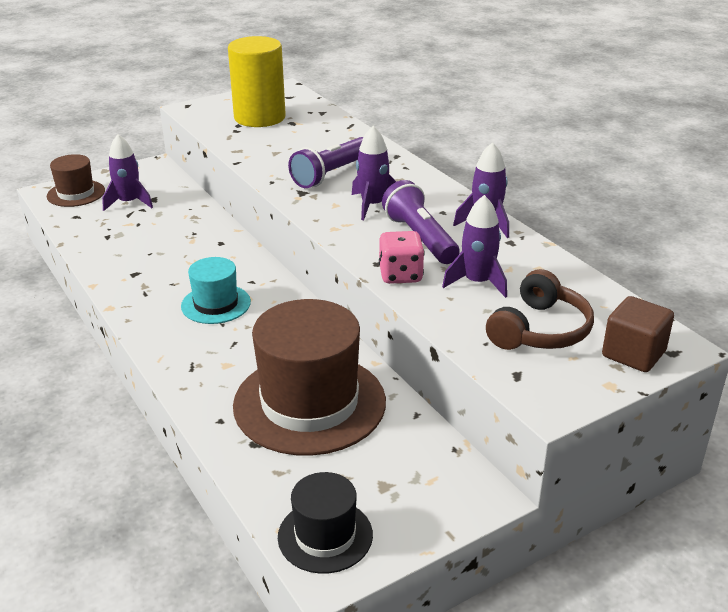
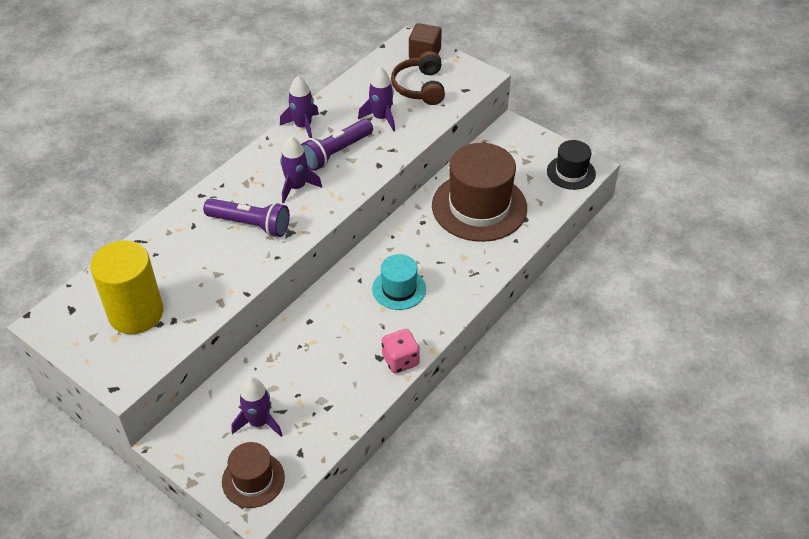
camera: 110 degrees left, 15 degrees up
pink dice [379,231,425,284] -> pink dice moved to [382,329,420,373]
brown headphones [486,269,594,350] -> brown headphones turned 105 degrees counterclockwise [391,51,445,105]

